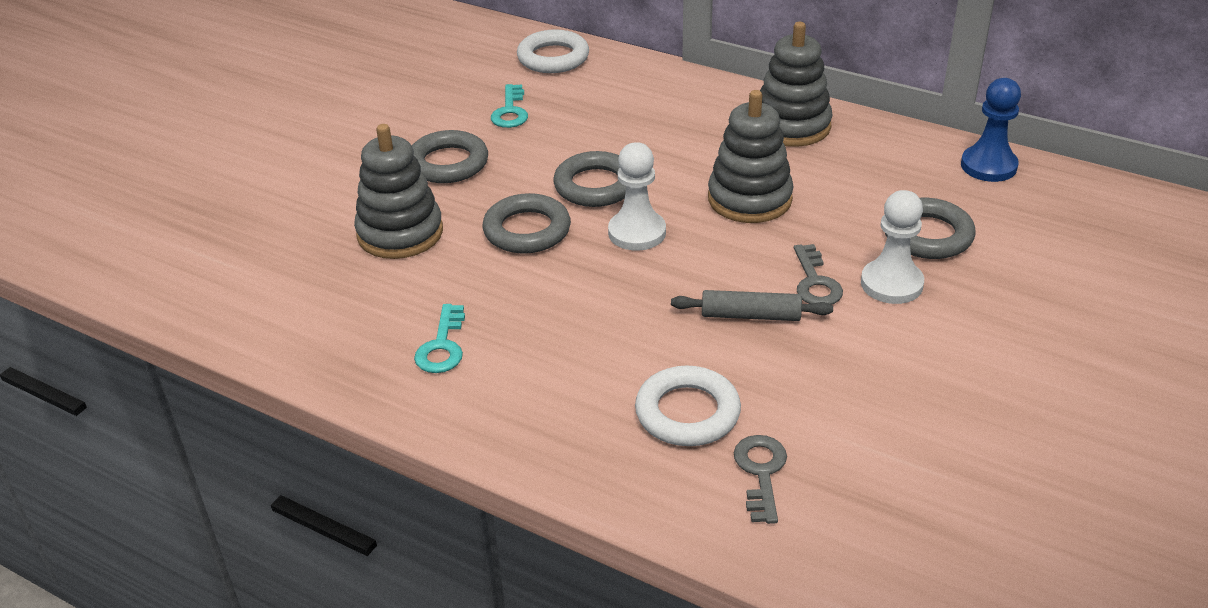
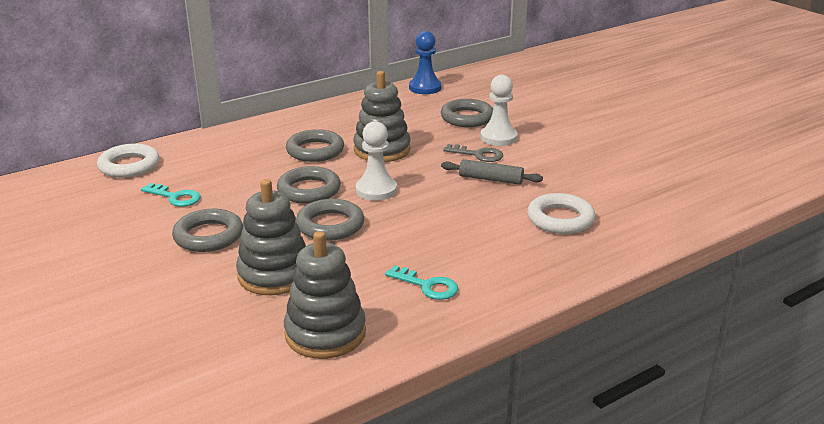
camera: 65 degrees left, 10 degrees down
grey rolling pin [671,290,833,321] -> grey rolling pin turned 75 degrees clockwise [441,159,543,185]
grey key [734,435,787,524] -> none
grey stacking toy [760,22,833,147] -> grey stacking toy moved to [284,231,366,359]
none -> grey ring [286,129,344,162]

